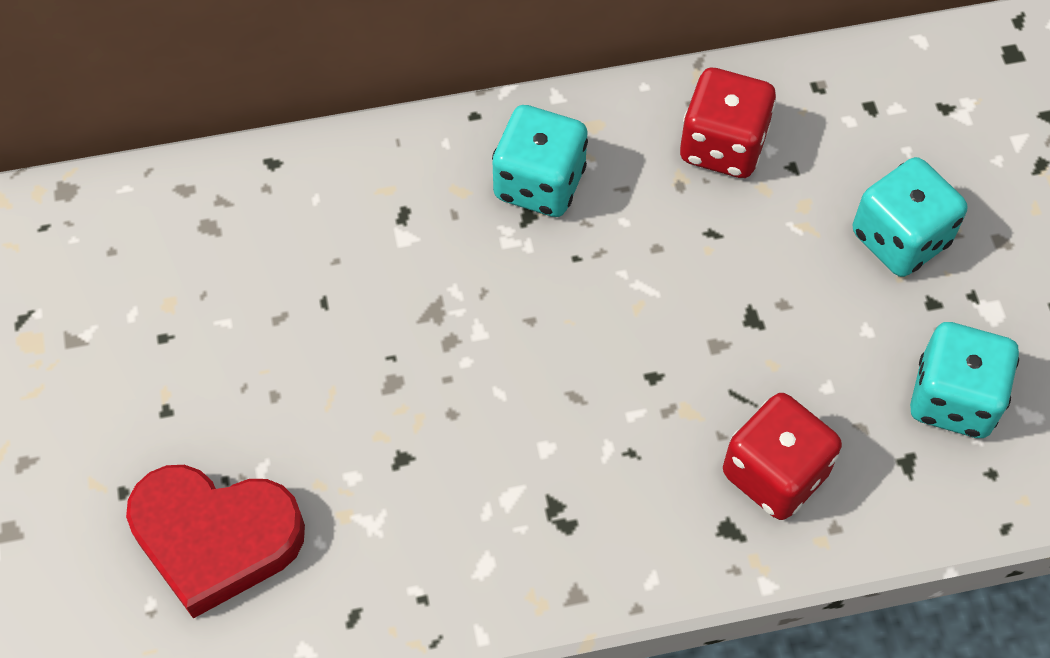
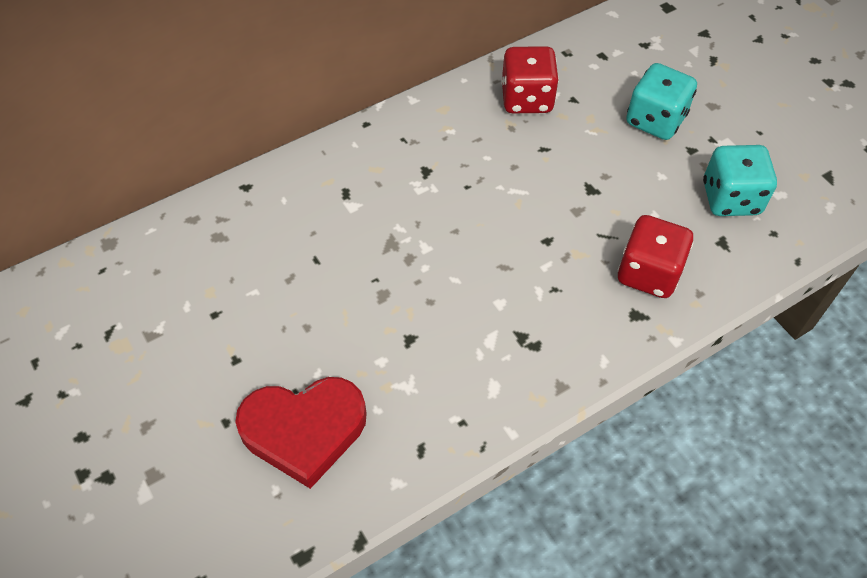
camera: 20 degrees left, 5 degrees down
turquoise dice [492,105,588,217] -> none

